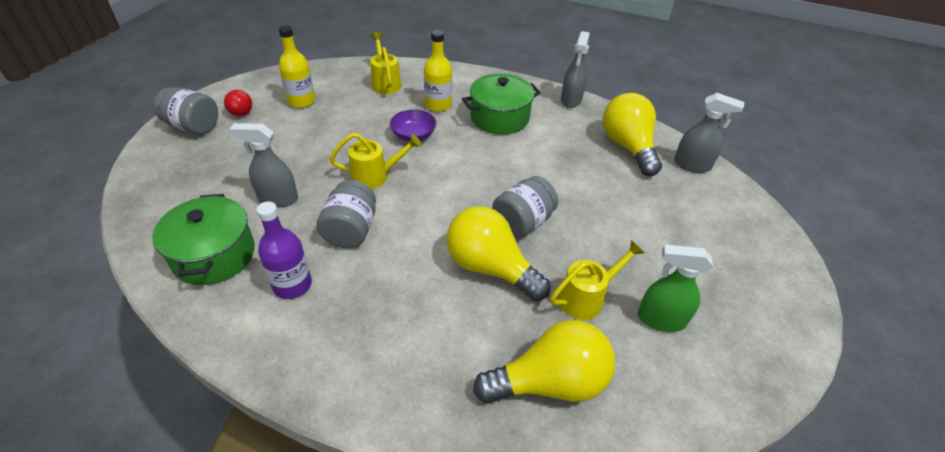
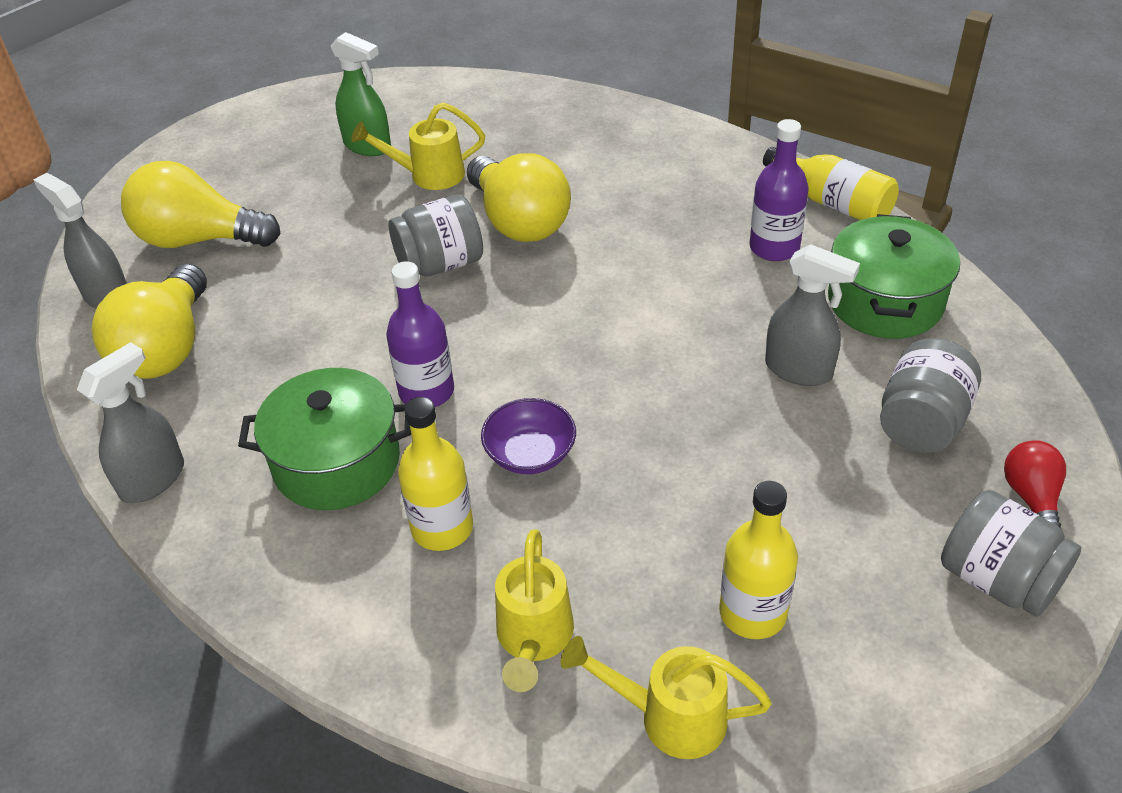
camera: 155 degrees left, 0 degrees up
red light bulb [224,89,252,116] -> red light bulb moved to [1004,440,1066,531]
grey jar [316,180,376,248] -> grey jar moved to [880,338,981,453]
yellow watering can [330,133,422,189] -> yellow watering can moved to [560,636,772,759]
yellow light bulb [473,320,615,404] -> yellow light bulb moved to [121,161,280,248]
none -> purple bottle [386,261,454,407]
none -> yellow bottle [763,147,899,220]

